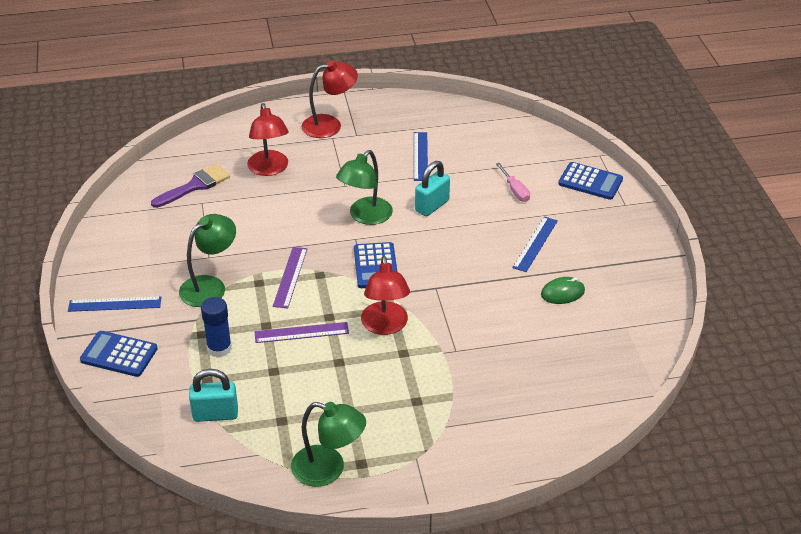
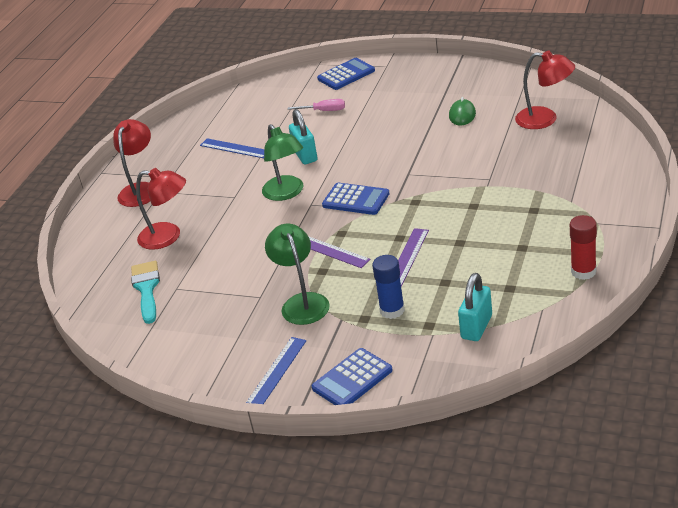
camera: 55 degrees left, 5 degrees down
purple brush [151,164,230,208] -> turquoise brush [131,261,160,324]
green lamp [291,402,366,487] -> red glue stick [570,215,597,280]
red lamp [361,256,410,335] -> red lamp moved to [515,51,575,129]
blue ruler [512,217,558,272] -> none

